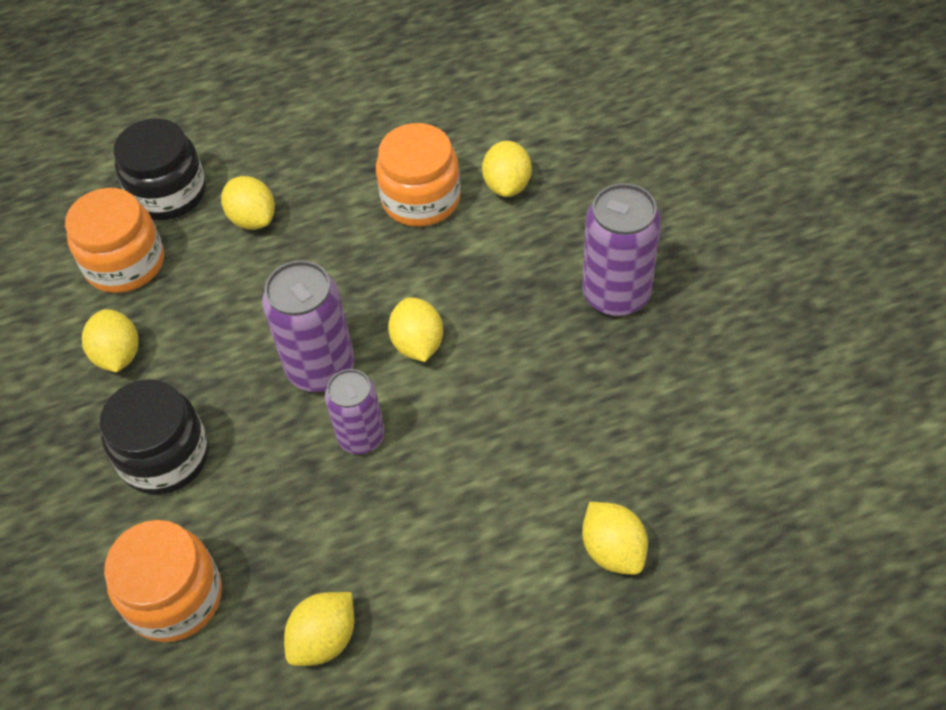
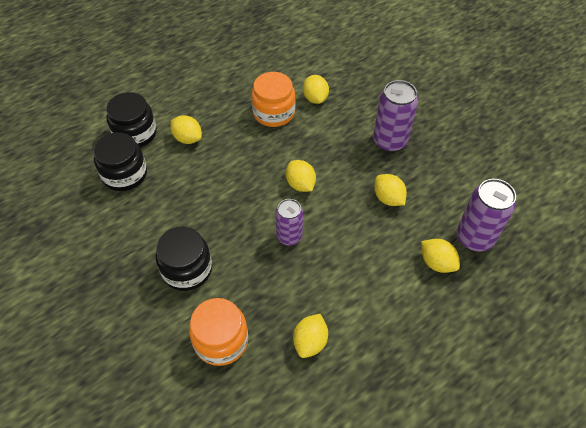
camera: 20 degrees left, 0 degrees up
orange jar [65,188,164,293] -> black jar [93,132,147,191]
yellow lemon [82,309,139,372] -> yellow lemon moved to [374,174,407,206]
purple can [262,260,355,392] -> purple can moved to [457,179,516,252]

